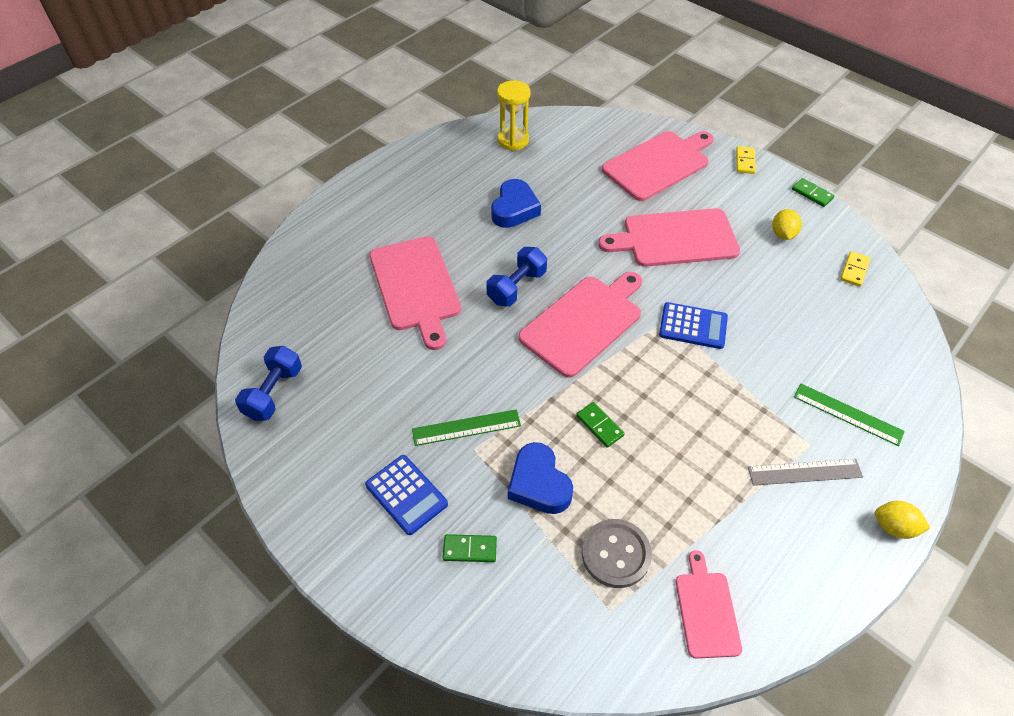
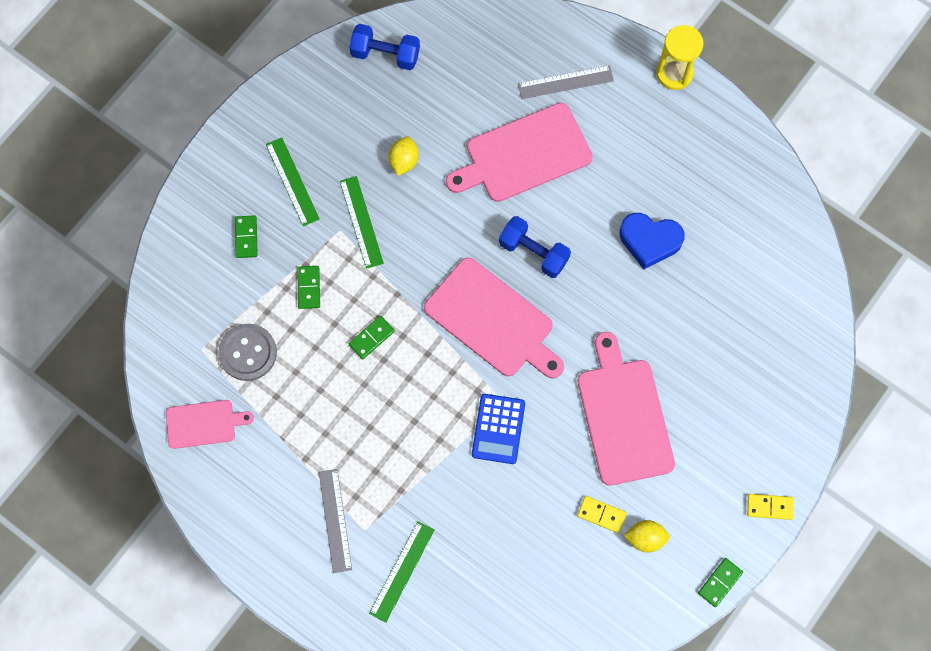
camera: 85 degrees right, 20 degrees up
blue calculator [365,455,448,535] -> green ruler [266,137,320,226]
yellow hourglass [497,80,530,151] -> yellow hourglass moved to [656,25,704,90]
blue heart [508,442,573,514] -> green domino [297,266,320,309]
pink cutting board [602,131,714,201] -> none
yellow domino [840,251,870,287] -> yellow domino moved to [577,496,627,533]
yellow lemon [875,501,930,539] -> yellow lemon moved to [389,136,419,176]
none -> grey ruler [518,65,614,99]

